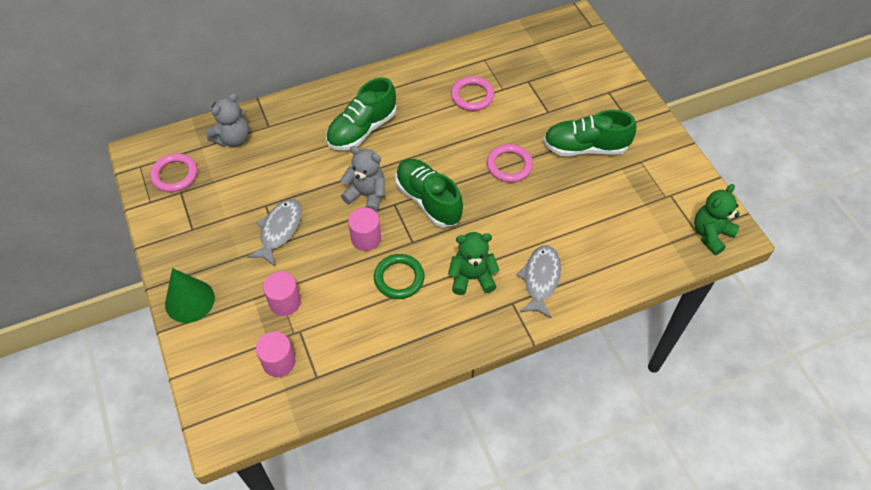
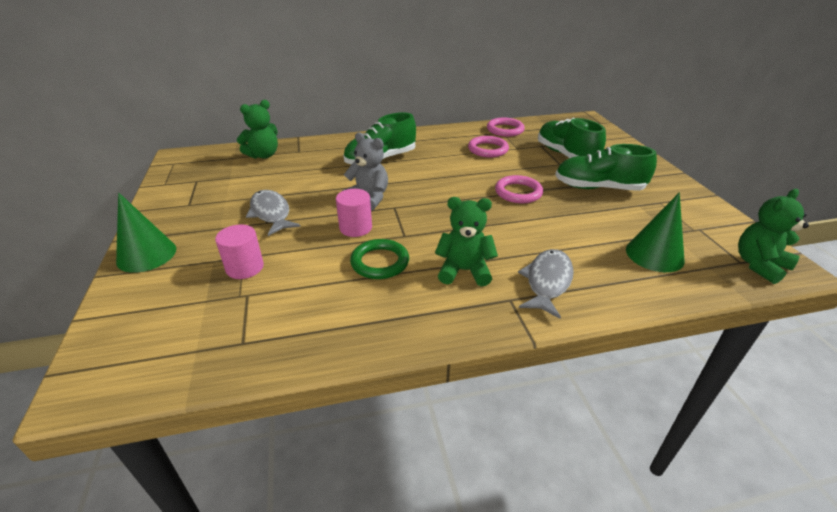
camera: 10 degrees right, 20 degrees down
pink ring [150,153,197,192] -> pink ring moved to [487,118,525,137]
grey teddy bear [206,93,249,147] -> green teddy bear [237,100,278,159]
grey fish [247,199,302,266] -> grey fish turned 60 degrees counterclockwise [246,190,301,236]
pink cylinder [256,332,295,377] -> none
green shoe [396,159,463,227] -> green shoe moved to [538,118,606,158]
none -> green cone [626,192,685,272]

